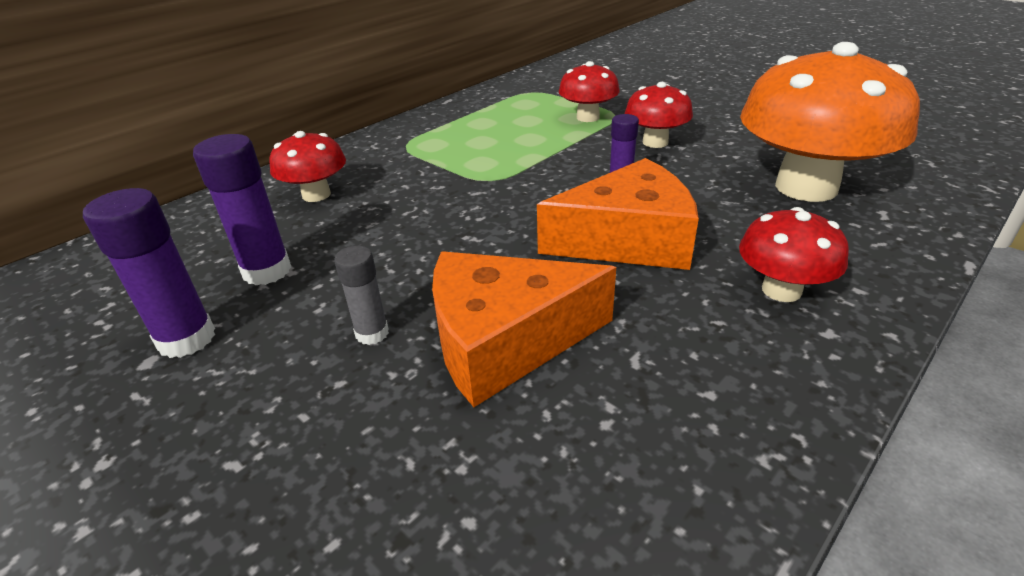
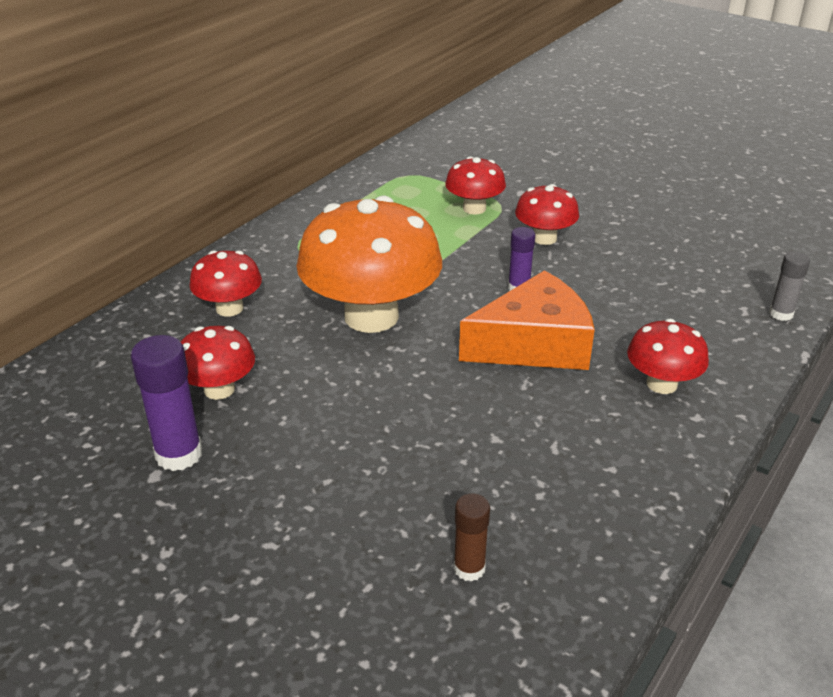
camera: 10 degrees left, 0 degrees up
purple glue stick [193,134,291,285] -> red mushroom [181,326,255,400]
grey glue stick [334,246,389,345] -> grey glue stick moved to [769,251,810,321]
orange cheese [432,251,616,407] -> none
orange mushroom [740,42,920,202] -> orange mushroom moved to [297,196,442,333]
none -> brown glue stick [454,493,490,582]

